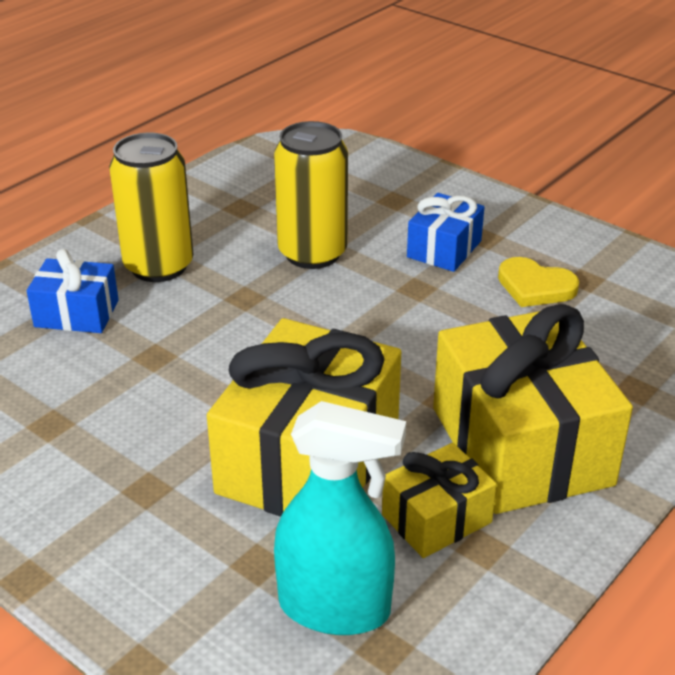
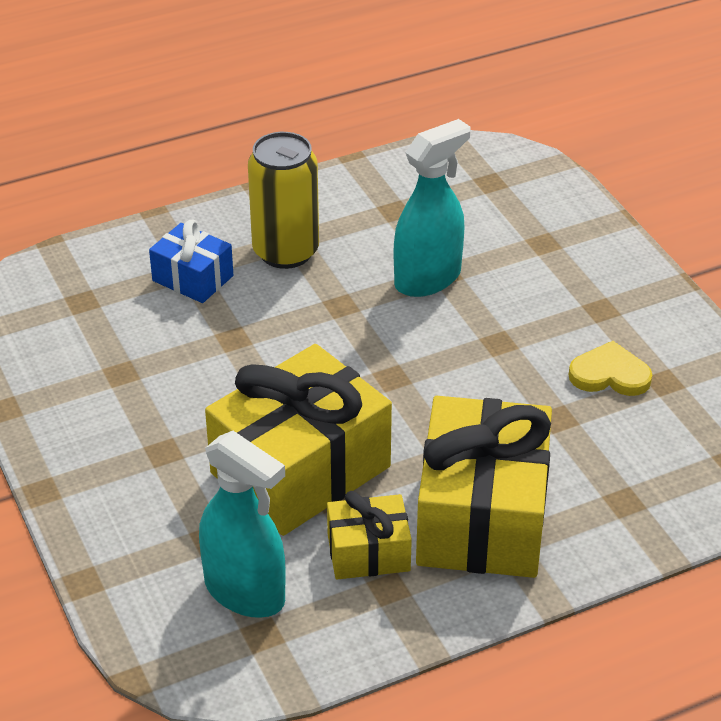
camera: 25 degrees right, 5 degrees up
yellow can [274,121,348,269] -> turquoise spray bottle [394,119,471,297]
blue gift [407,193,484,272] -> none
yellow heart [498,257,579,307] -> yellow heart turned 135 degrees clockwise [569,341,652,396]

